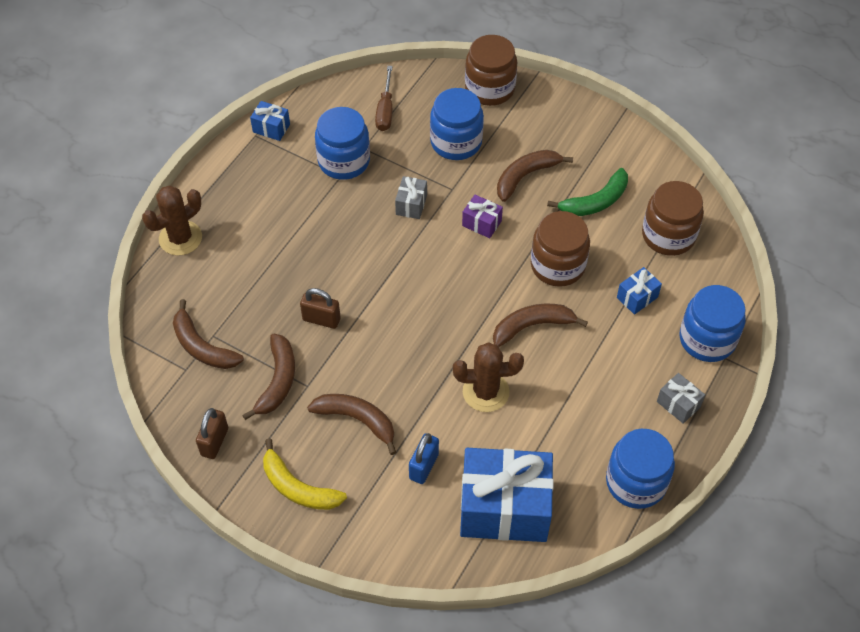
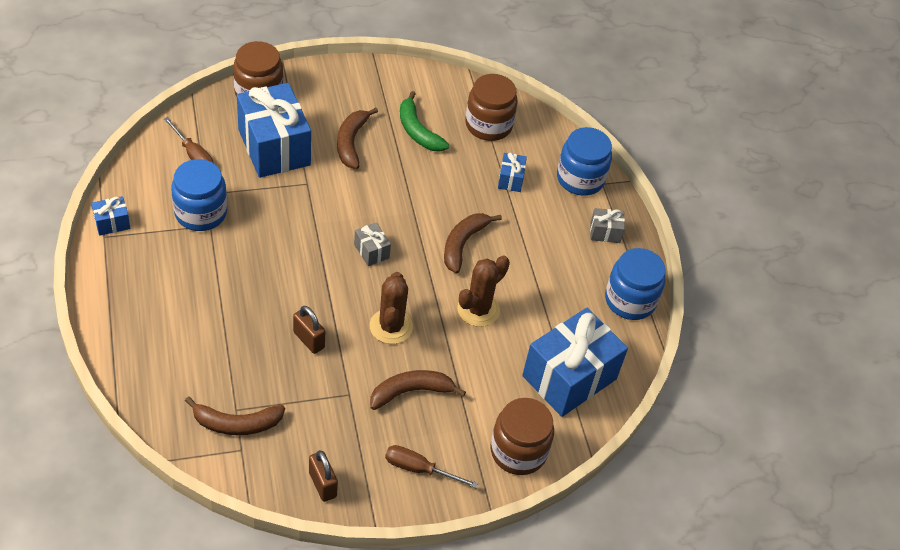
camera: 50 degrees left, 5 degrees down
brown cactus [142,185,202,256] -> brown cactus moved to [370,272,413,344]
brown banana [242,334,295,420] -> none
yellow banana [263,439,347,510] -> brown screwdriver [385,445,478,488]
brown padlock [300,288,341,329] -> brown padlock turned 75 degrees clockwise [293,306,325,354]
grey gift [395,176,427,219] -> grey gift moved to [354,222,391,266]
blue padlock [409,433,439,484] -> none
blue jar [430,88,484,160] -> blue gift [237,83,311,178]
purple gift [462,195,503,238] -> none
brown jar [531,211,590,287] -> brown jar moved to [491,398,554,475]
green banana [547,168,628,216] -> green banana turned 135 degrees clockwise [400,91,449,152]

